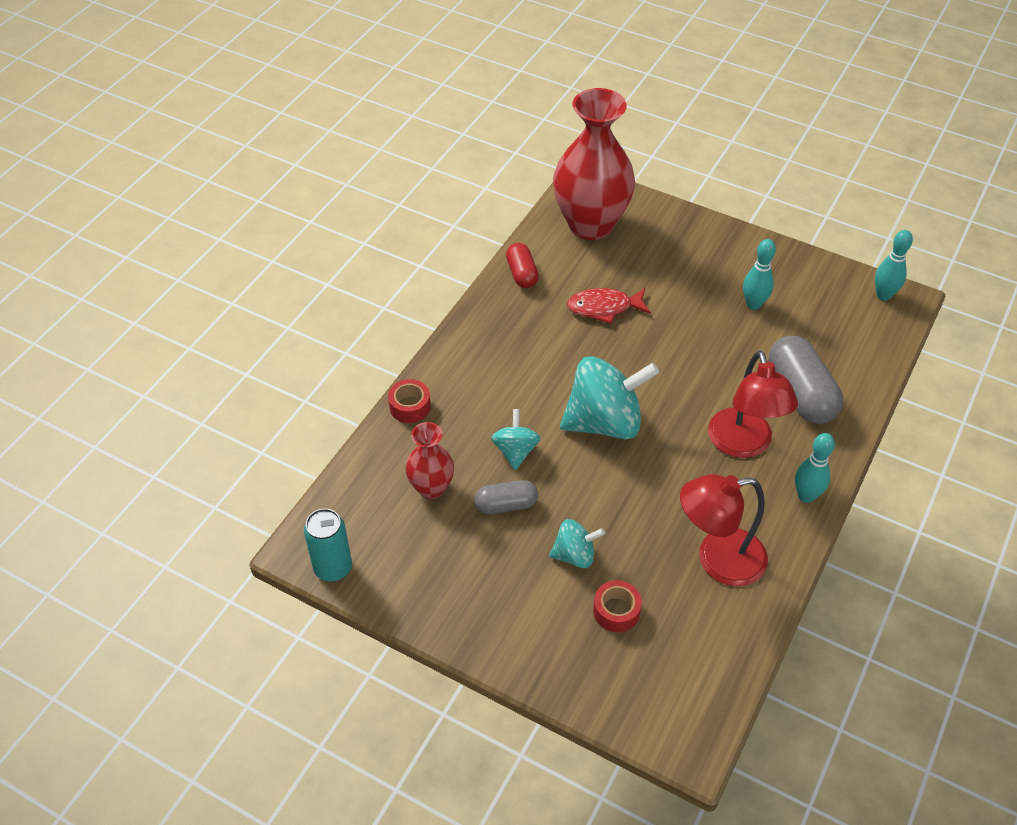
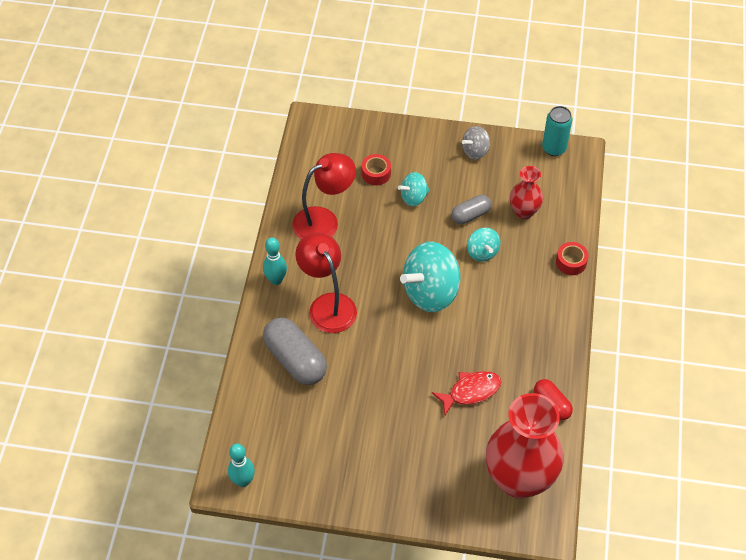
camera: 160 degrees right, 5 degrees up
turquoise bowling pin [743,239,776,310] -> none
none -> grey spinning top [462,126,490,160]

